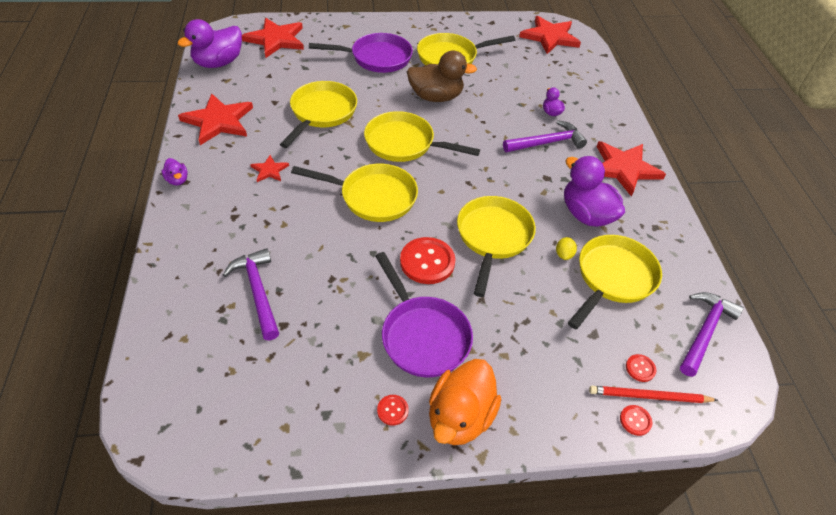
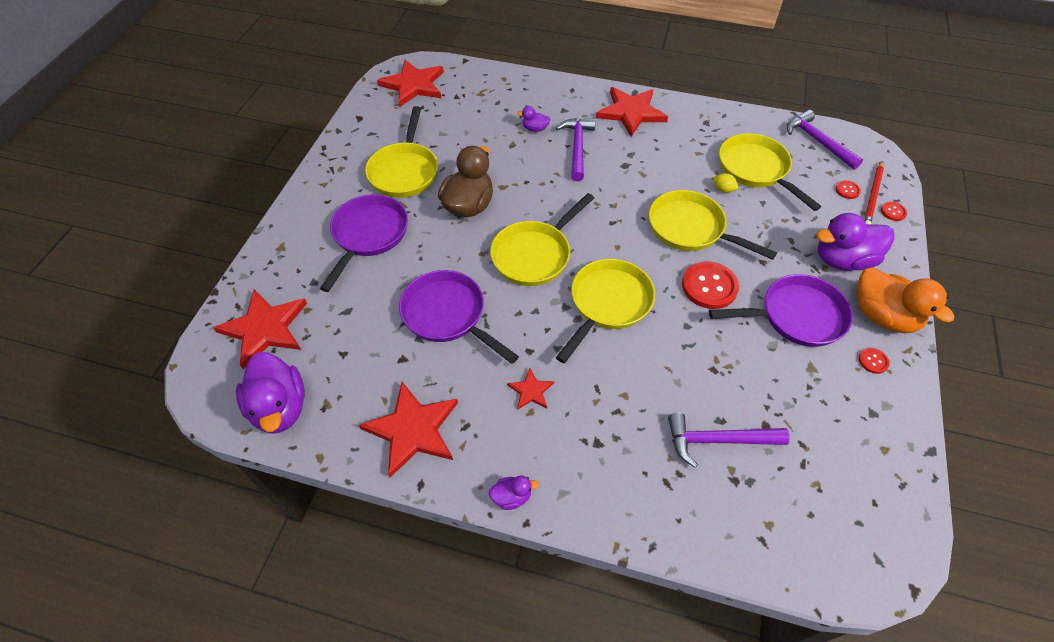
camera: 65 degrees left, 5 degrees up
yellow pan [280,81,357,148] -> purple pan [399,270,519,364]
purple duck [564,156,625,227] -> purple duck moved to [817,213,895,271]

